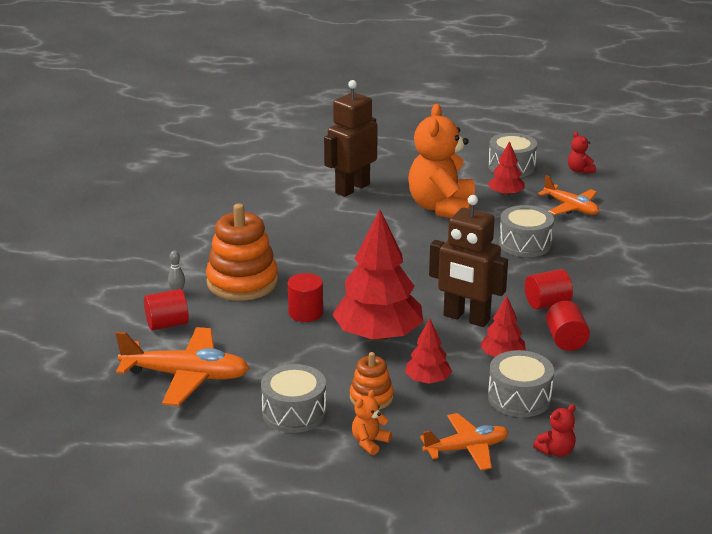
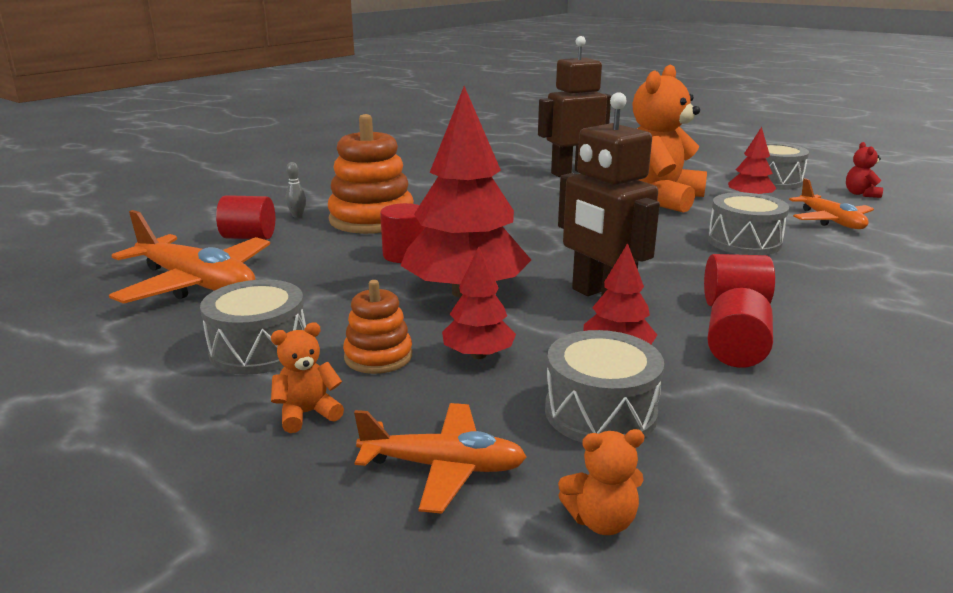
camera: 25 degrees right, 5 degrees down
red teddy bear [533,404,576,457] -> orange teddy bear [558,429,645,535]

